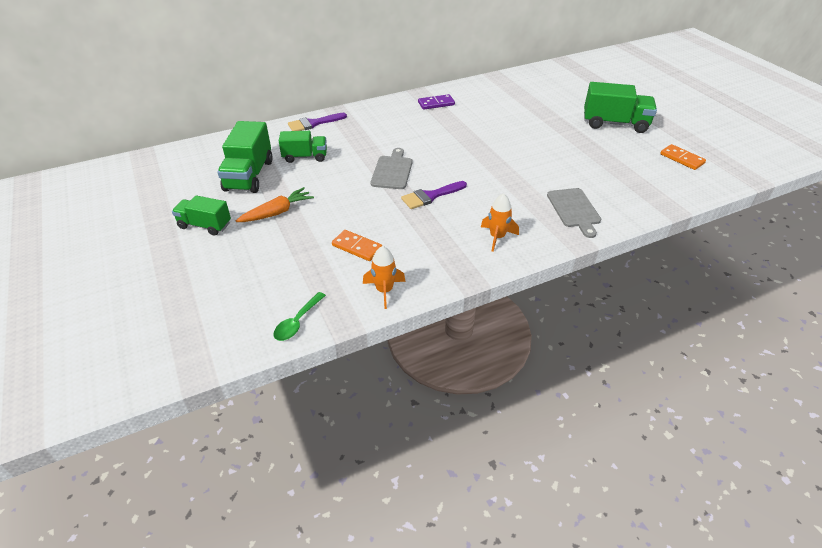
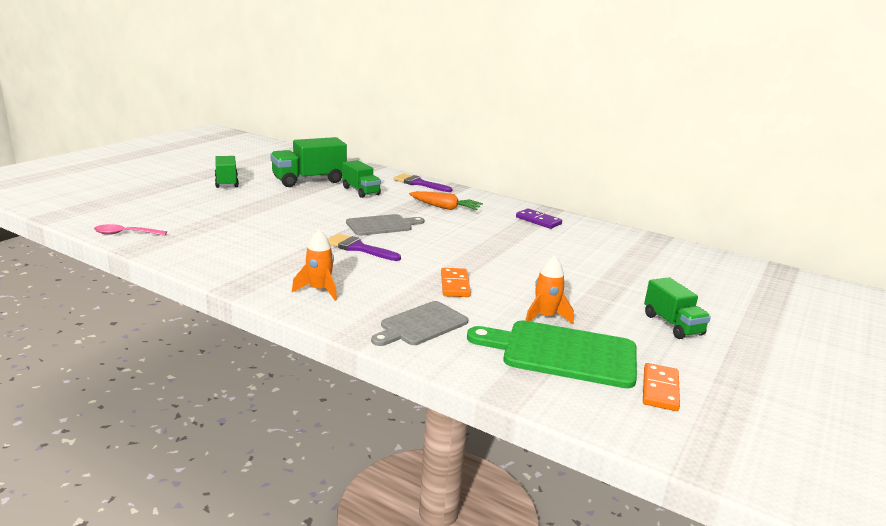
camera: 55 degrees right, 20 degrees down
orange carrot [236,187,314,222] -> orange carrot moved to [409,191,483,210]
green spoon [273,292,326,341] -> pink spoon [94,224,167,236]
orange domino [332,230,382,261] -> orange domino moved to [441,268,471,297]
orange rocket [363,246,406,309] -> orange rocket moved to [525,255,574,324]
green truck [584,82,657,133] -> green truck [644,277,711,339], size x0.63
none -> green cutting board [467,320,637,388]

